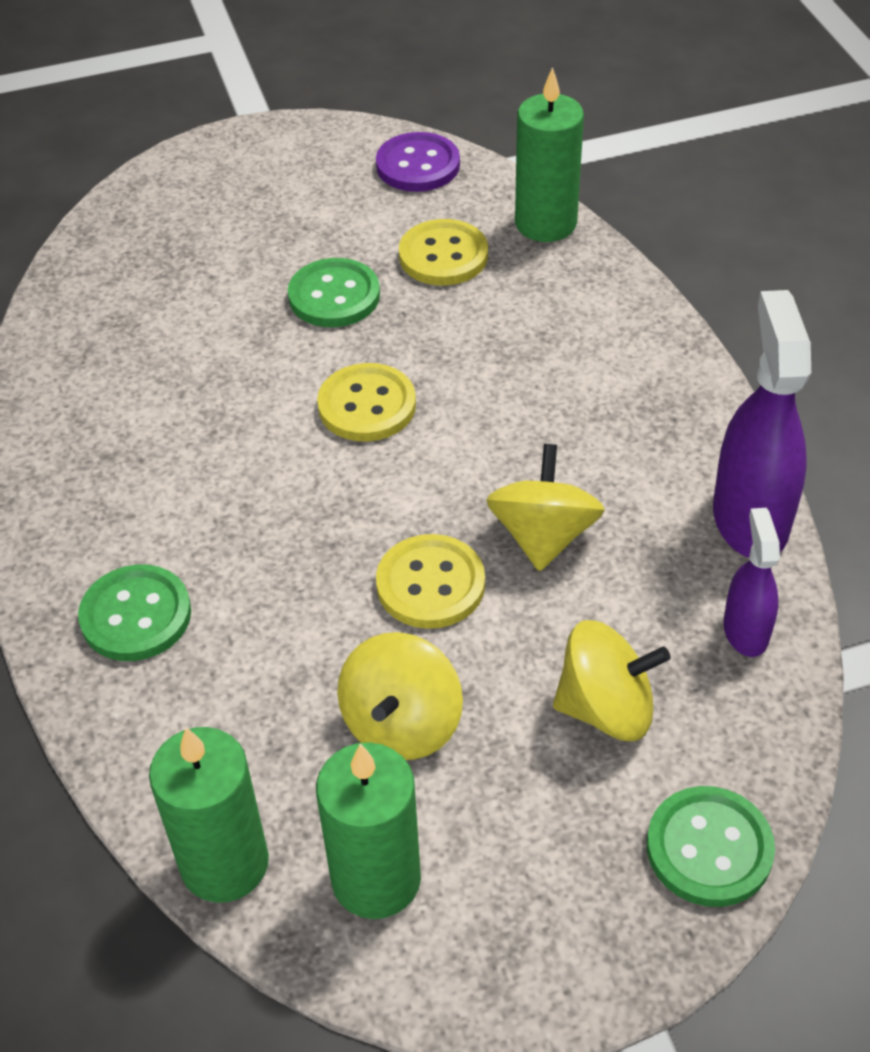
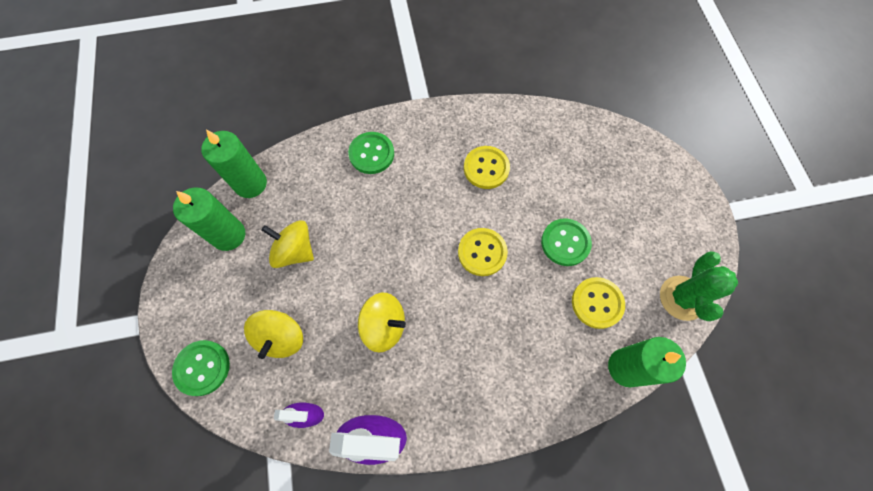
camera: 95 degrees right, 20 degrees up
purple button [376,132,460,192] -> green cactus [660,251,738,321]
yellow button [376,534,485,629] -> yellow button moved to [464,146,510,189]

